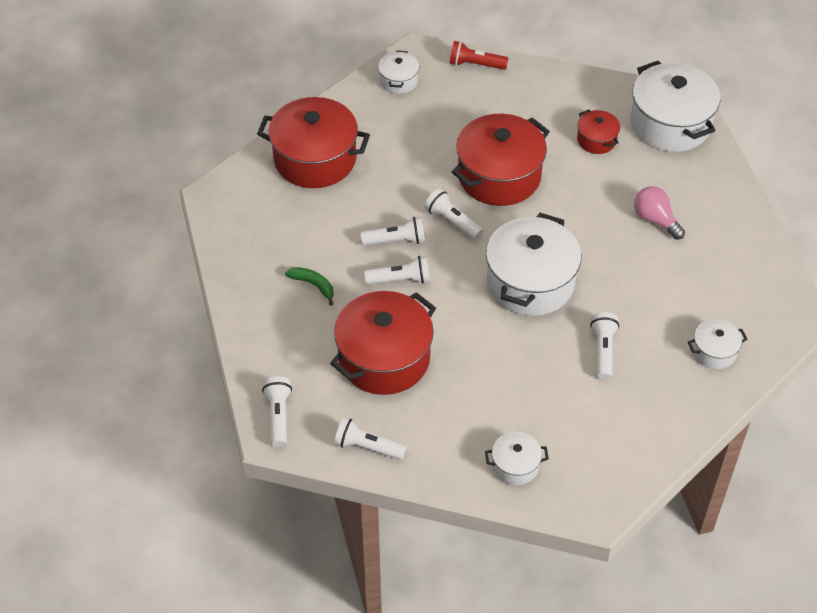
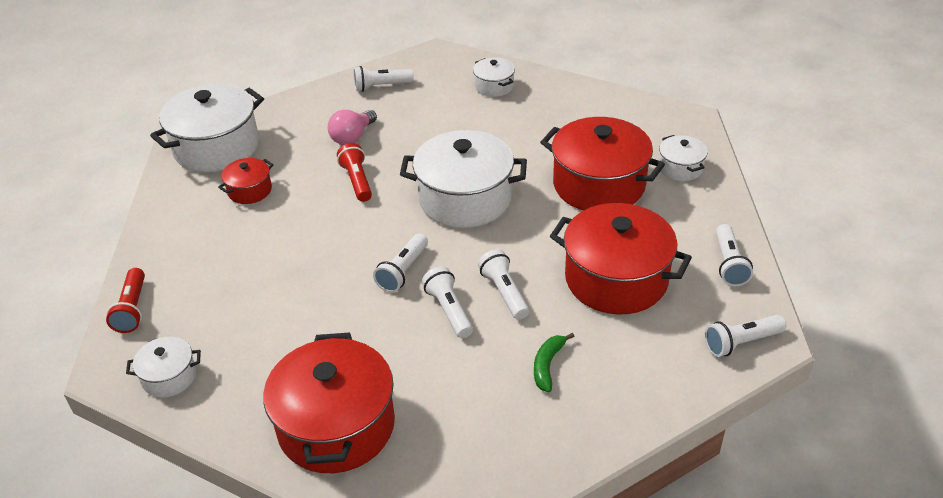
camera: 105 degrees left, 10 degrees down
red pot [452,114,550,206] -> red pot moved to [540,117,665,210]
white flashlight [590,312,619,380] -> white flashlight moved to [353,66,414,92]
none -> red flashlight [337,143,372,202]

